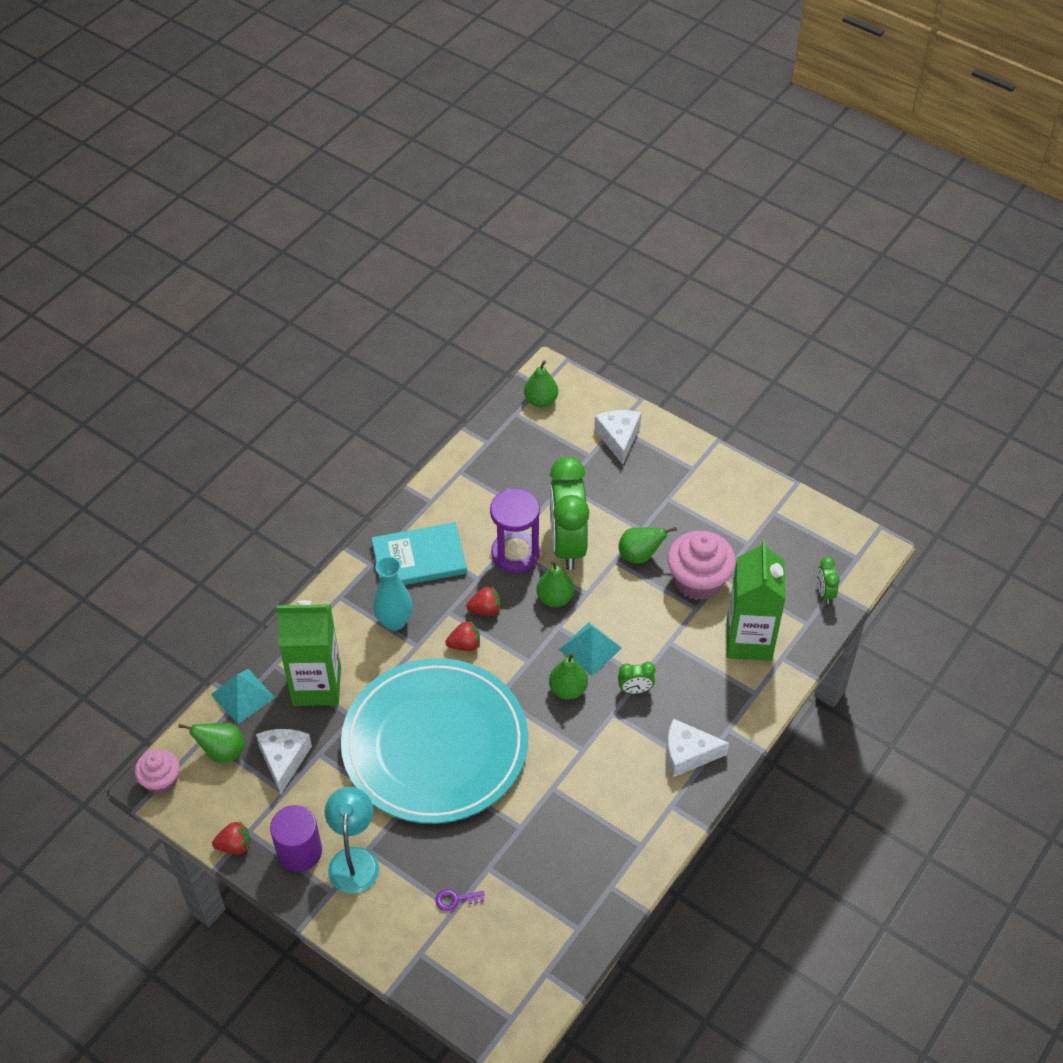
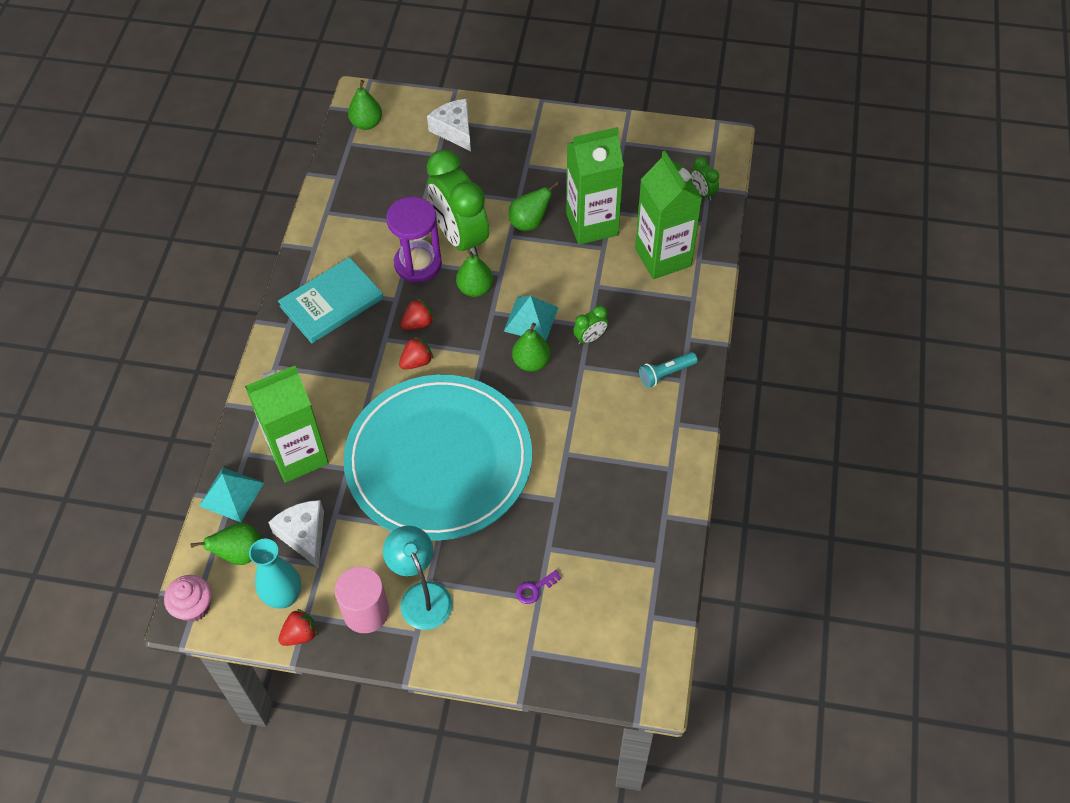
camera: 25 degrees left, 5 degrees up
purple cylinder [270,805,322,872] -> pink cylinder [335,567,389,633]
turquoise vase [373,556,413,631] -> turquoise vase moved to [249,539,301,608]
white cheese [666,718,729,777] -> turquoise flashlight [639,352,698,388]
pink cupcake [667,531,736,600] -> green carton [566,127,624,245]

